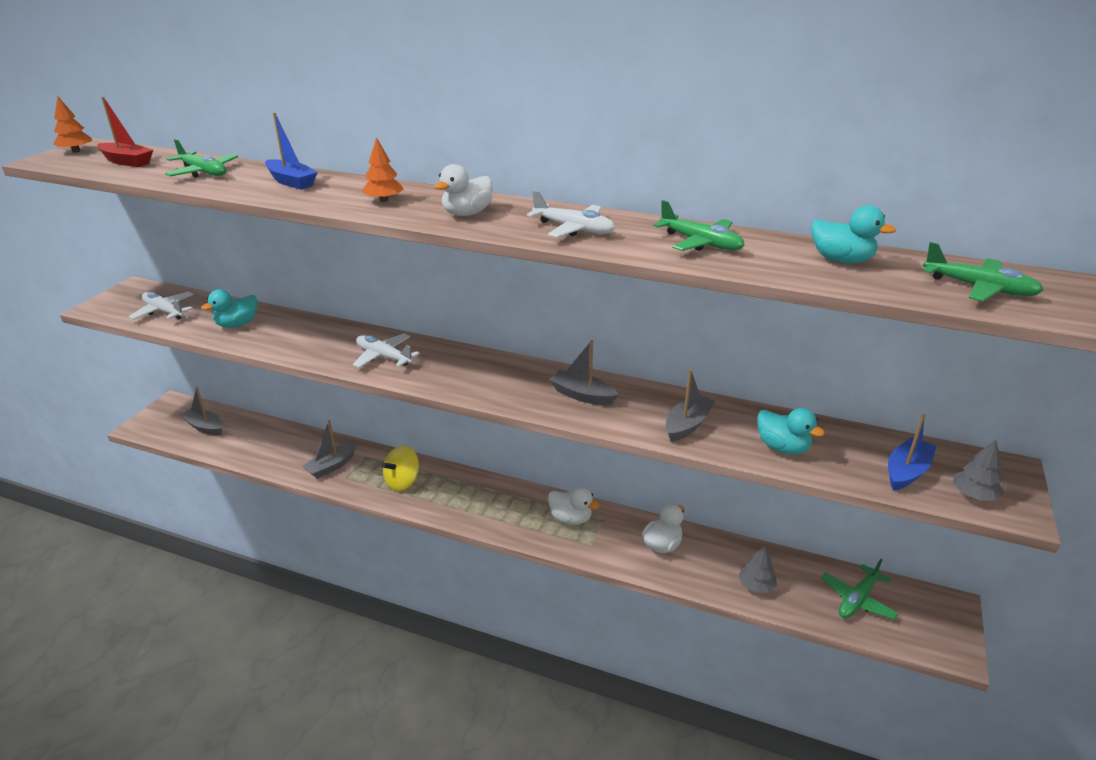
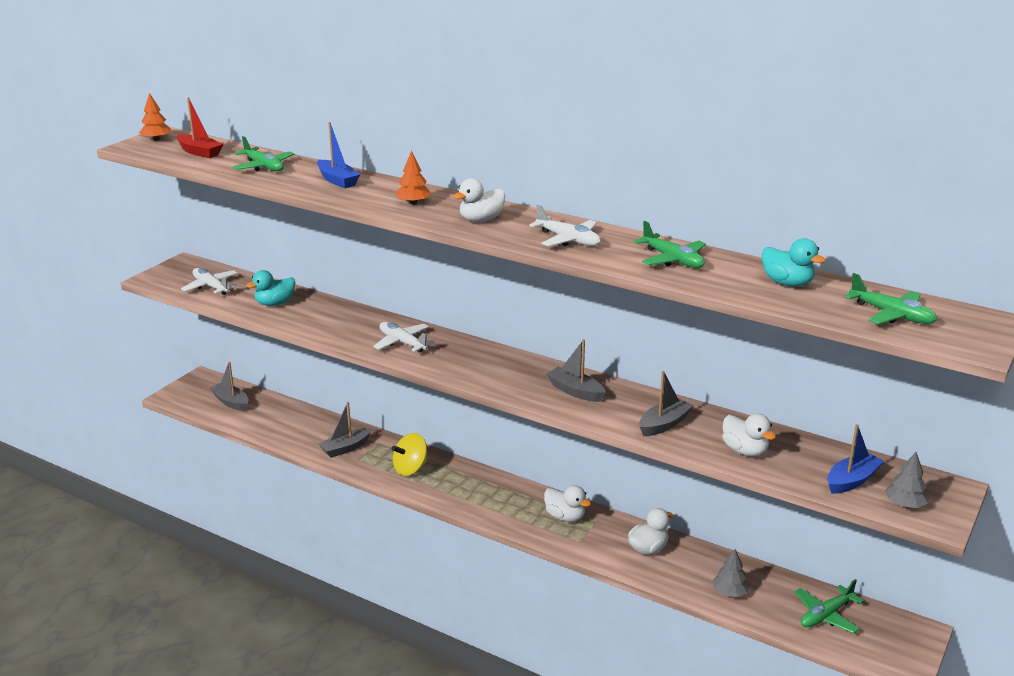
camera: 10 degrees right, 5 degrees down
turquoise duck [757,408,825,455] -> white duck [722,413,776,456]

